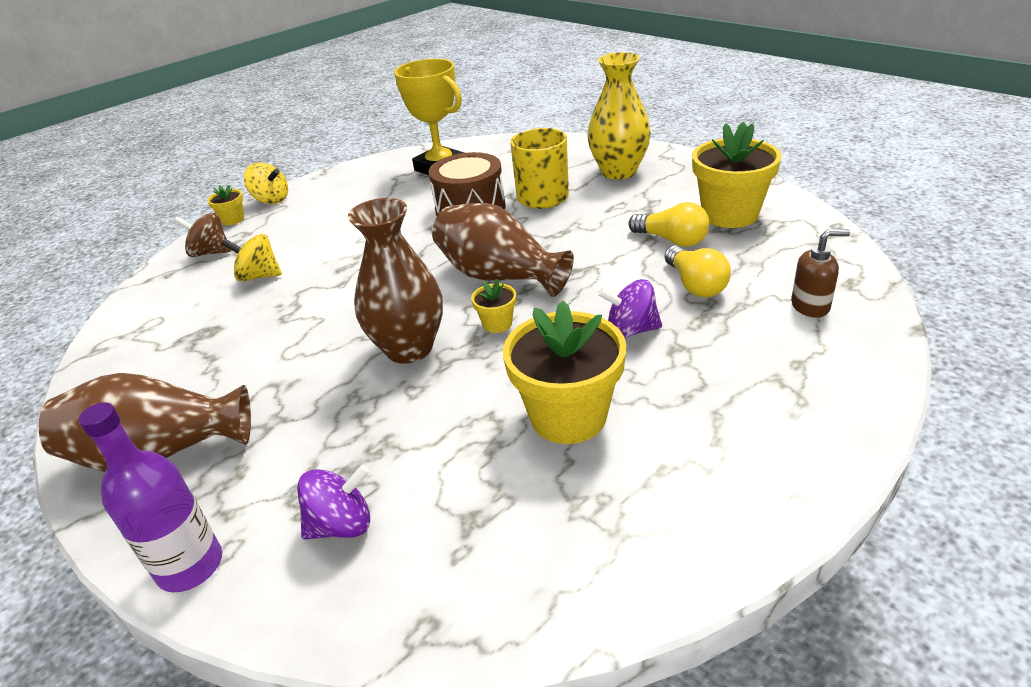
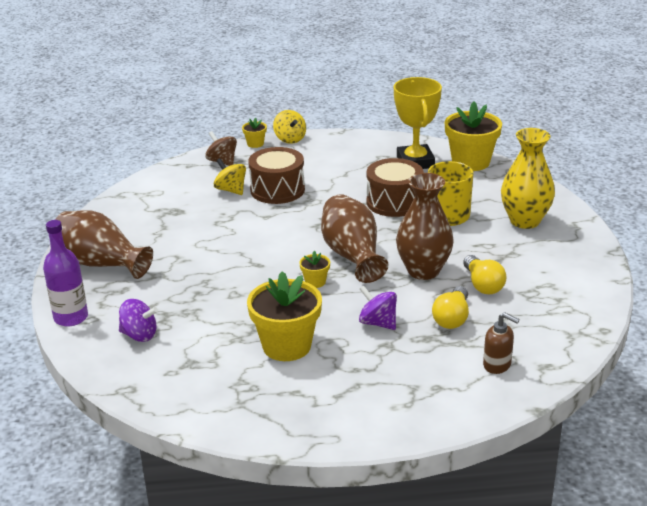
camera: 35 degrees right, 5 degrees down
brown vase [348,198,443,364] -> brown vase moved to [396,173,454,280]
yellow flower pot [692,122,782,228] -> yellow flower pot moved to [445,101,502,171]
none -> brown drum [248,147,305,204]

